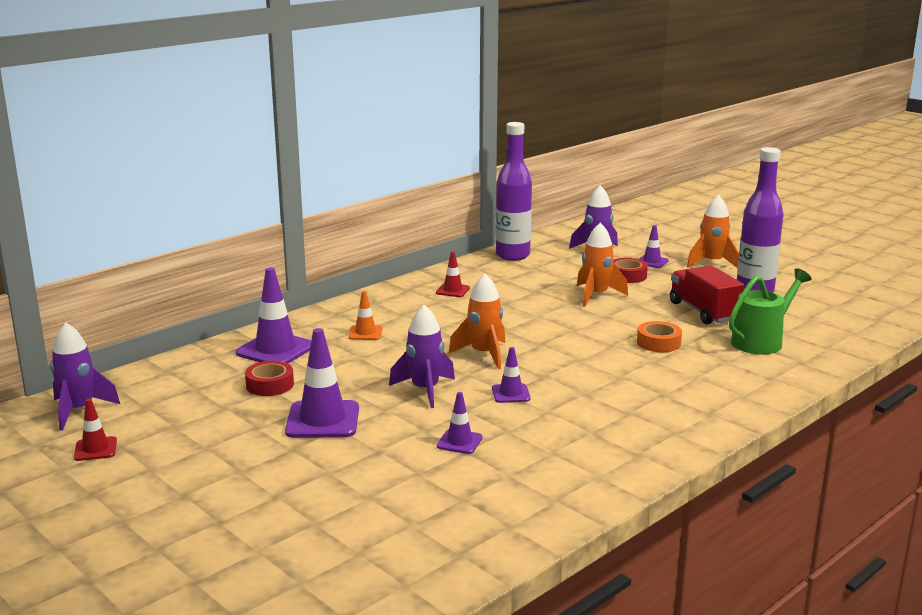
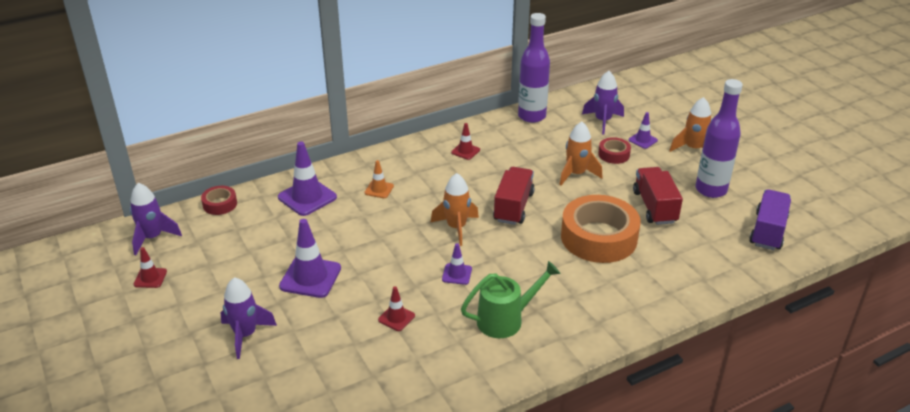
camera: 15 degrees right, 15 degrees up
red tape [245,361,294,396] -> red tape moved to [201,186,237,215]
purple rocket [389,305,455,408] -> purple rocket moved to [221,277,277,359]
purple traffic cone [437,392,483,454] -> red traffic cone [378,286,415,331]
orange tape [637,321,682,352] -> orange tape [561,195,641,263], size x2.16
green watering can [729,268,812,355] -> green watering can moved to [461,261,560,338]
none -> red truck [493,167,535,225]
none -> purple truck [749,189,791,250]

